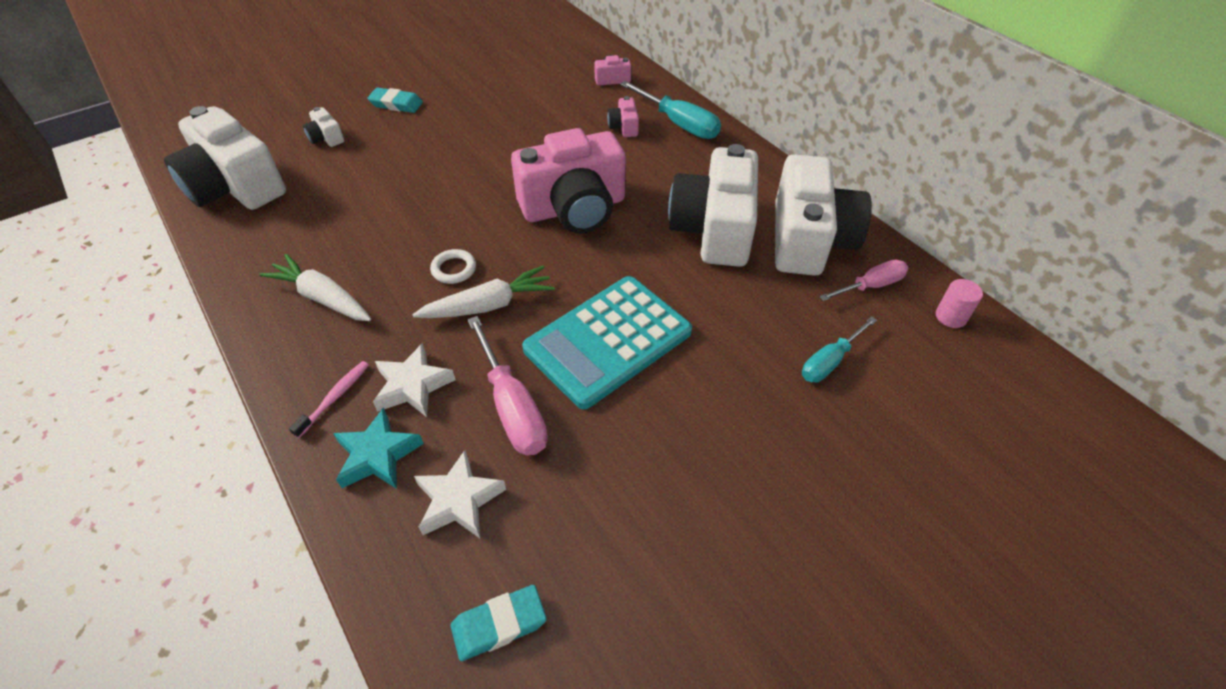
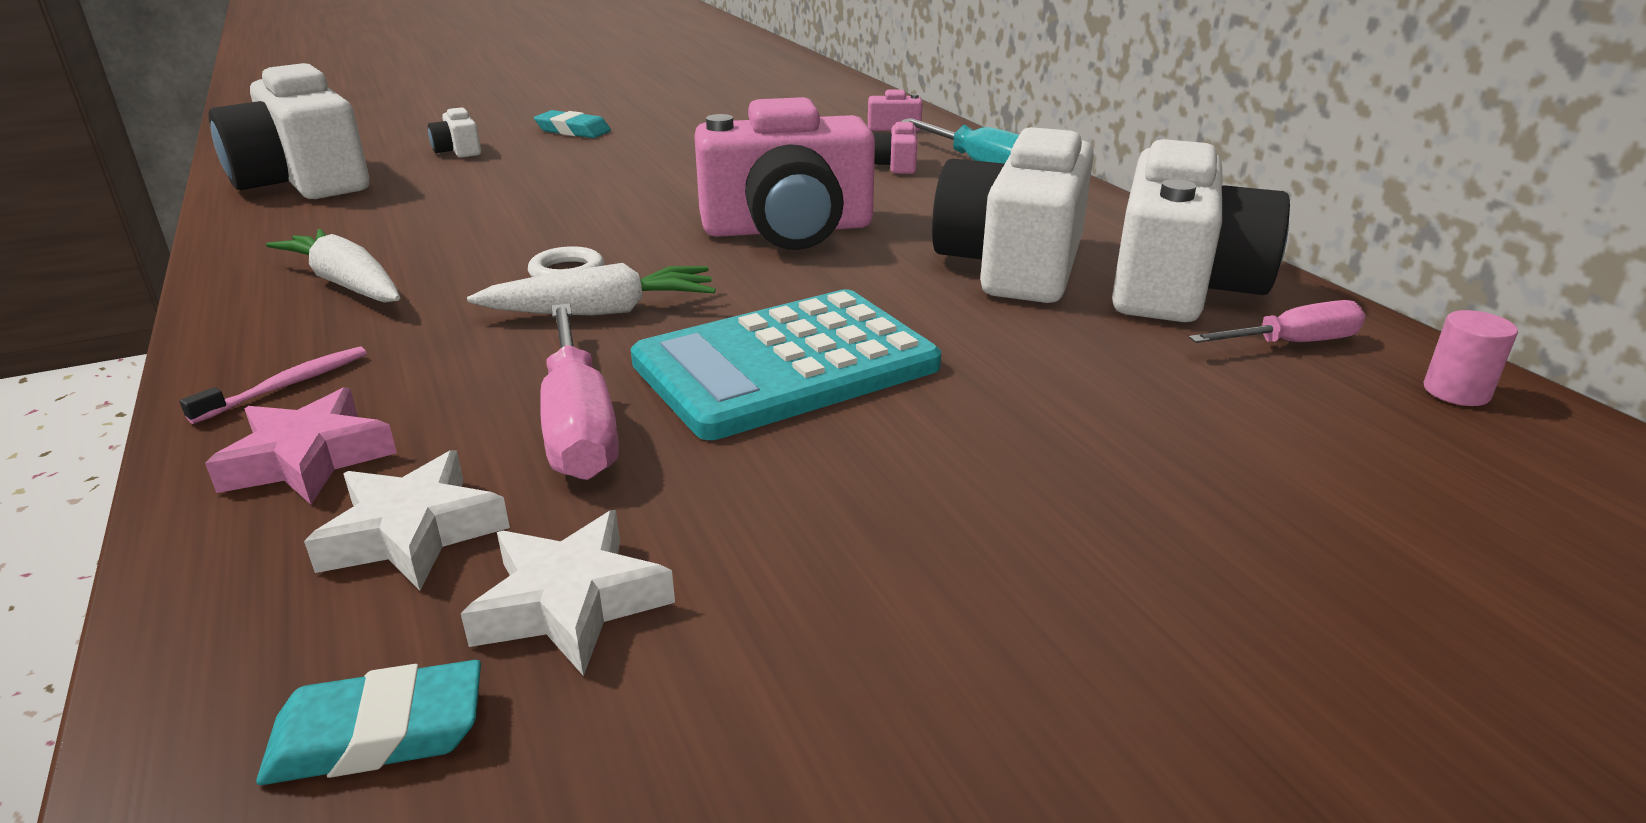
camera: 10 degrees right, 20 degrees down
turquoise star [333,407,424,489] -> pink star [205,387,397,504]
white star [373,343,456,417] -> white star moved to [461,510,675,676]
turquoise screwdriver [802,316,877,383] -> none

